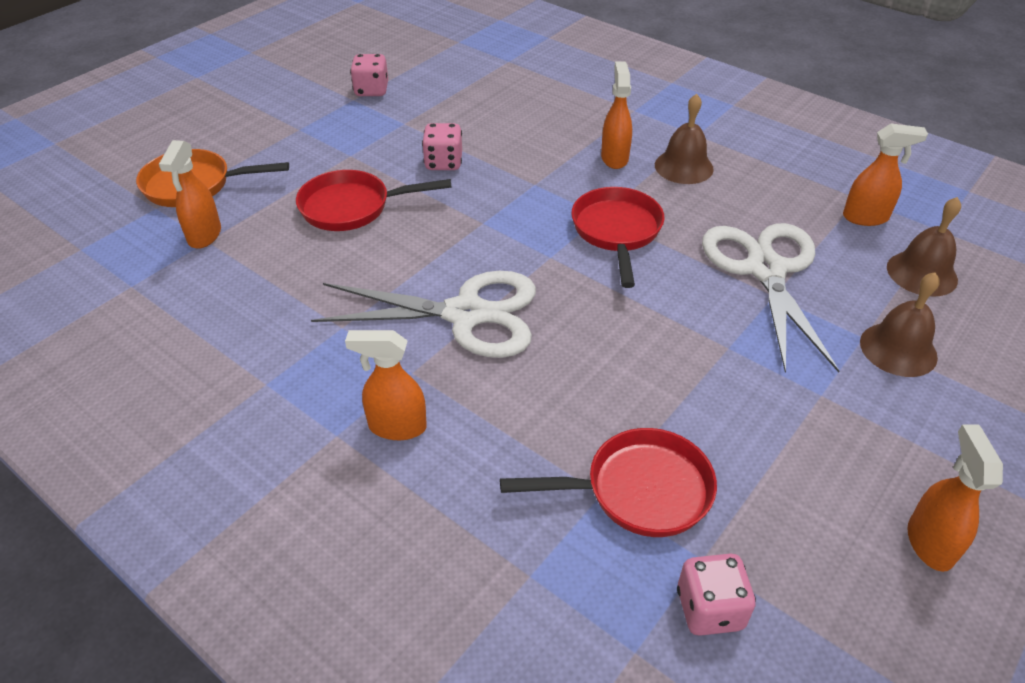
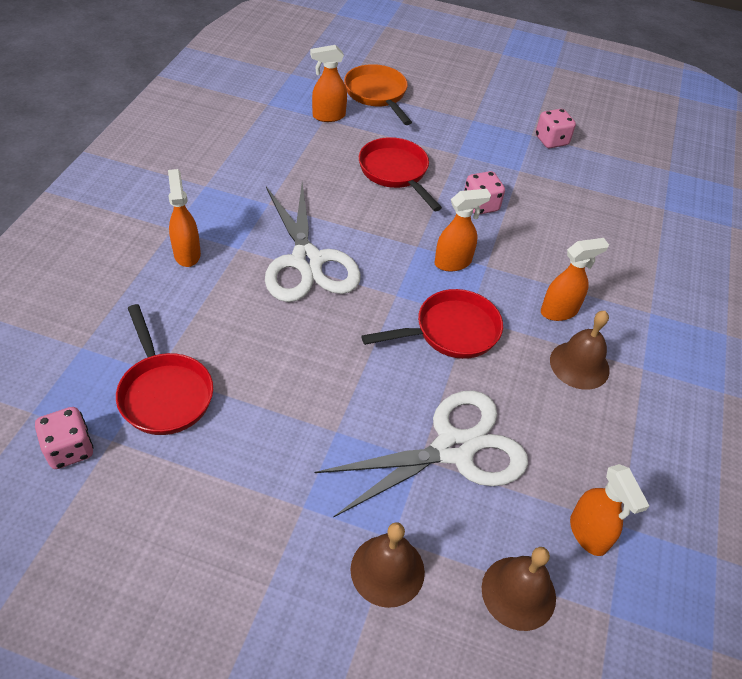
camera: 65 degrees right, 5 degrees up
orange spray bottle [908,424,1003,572] -> orange spray bottle moved to [434,189,491,271]

